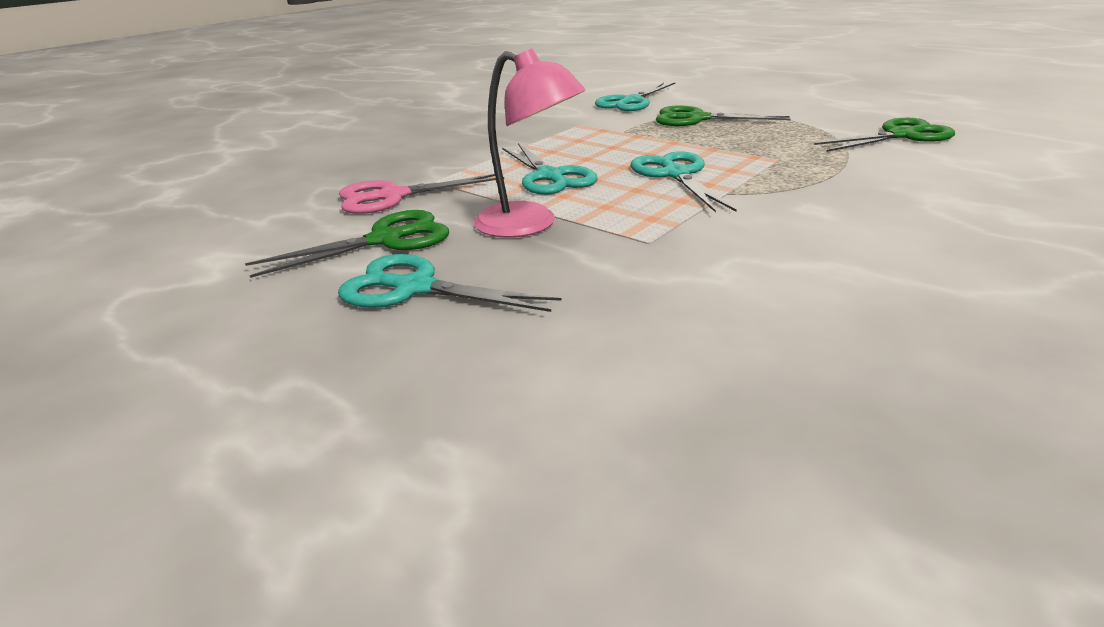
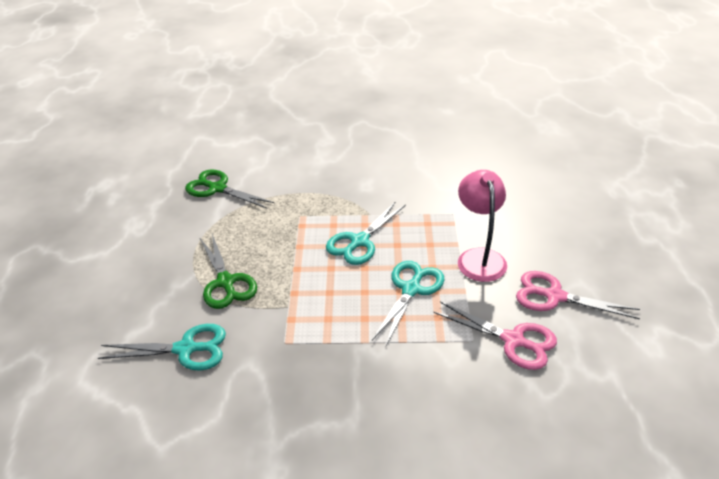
camera: 130 degrees left, 10 degrees up
green scissors [245,210,449,278] -> pink scissors [516,271,640,319]
turquoise scissors [338,254,562,312] -> none

